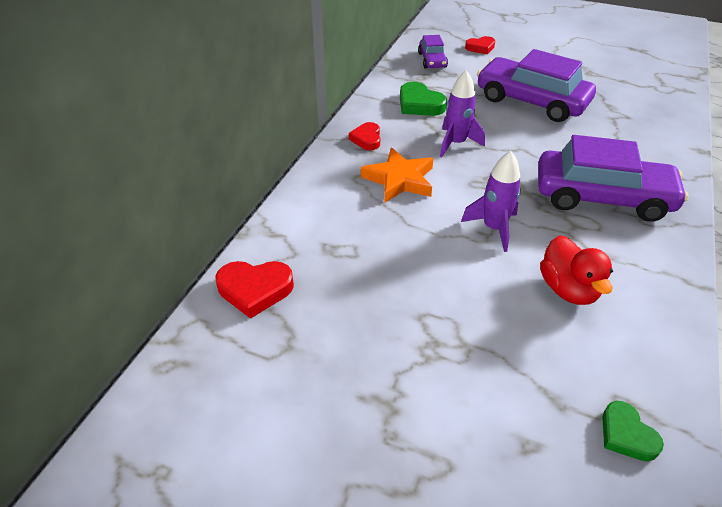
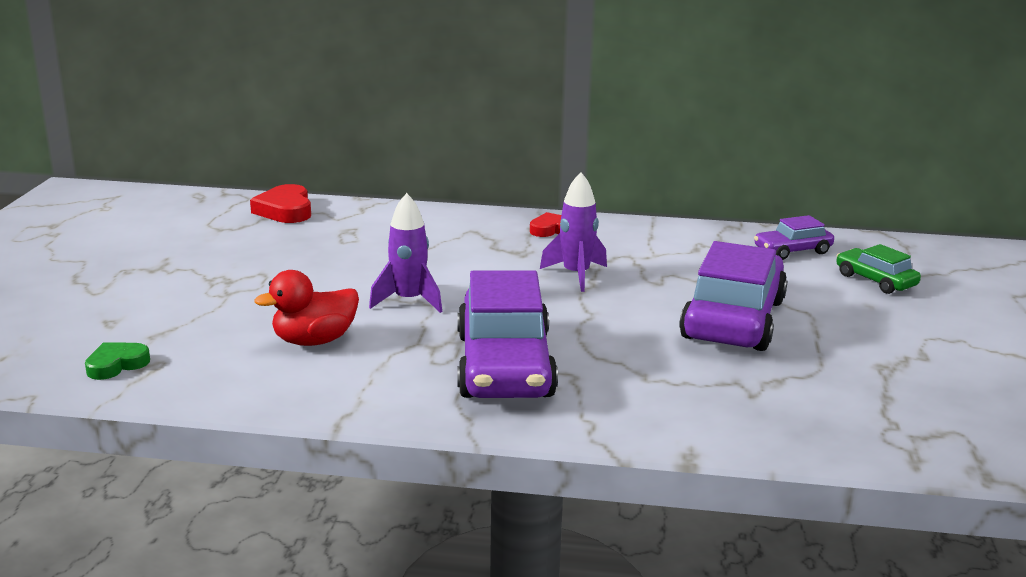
camera: 75 degrees right, 20 degrees down
orange star [361,147,434,202] -> none
green heart [400,82,447,116] -> none
red heart [465,36,495,55] -> green car [836,244,921,294]

